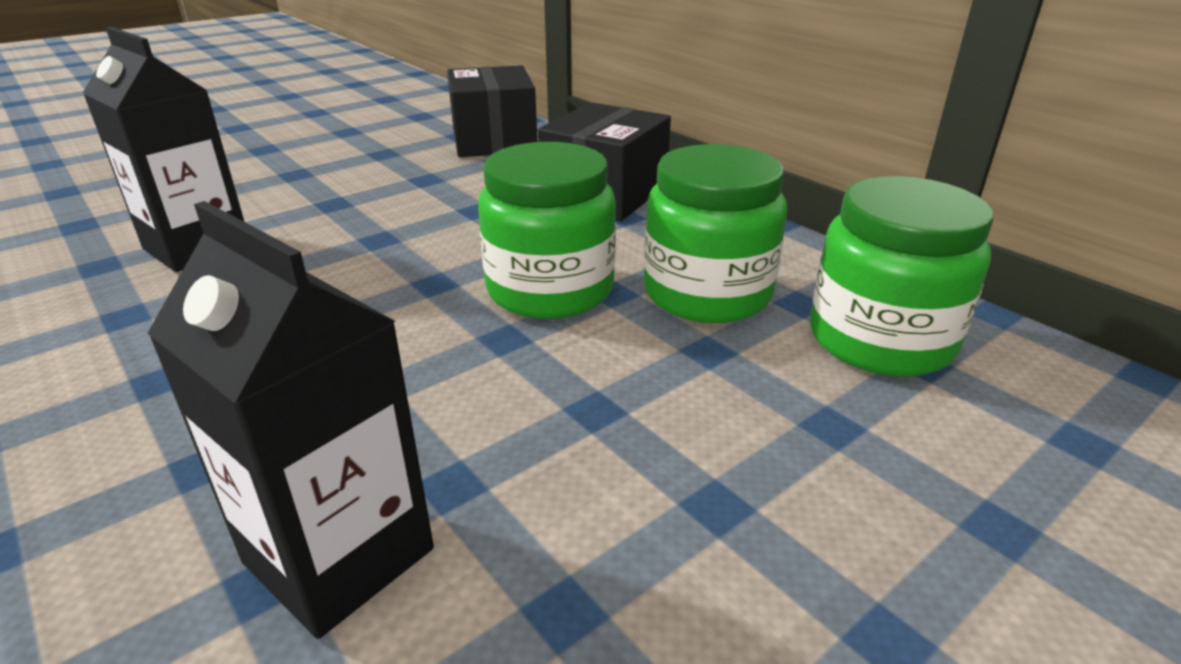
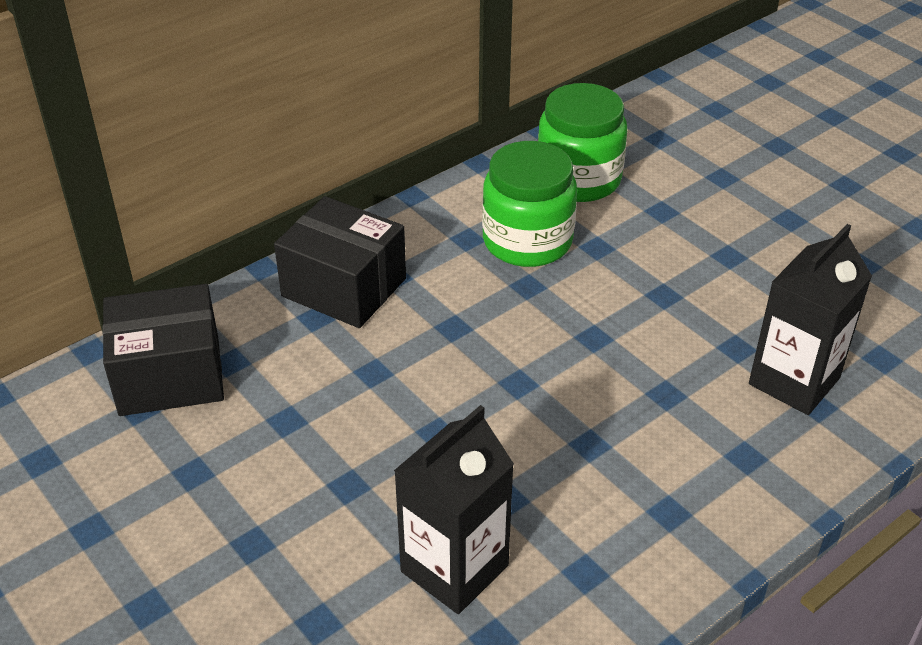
camera: 90 degrees left, 10 degrees up
green jar [478,142,616,319] -> none

